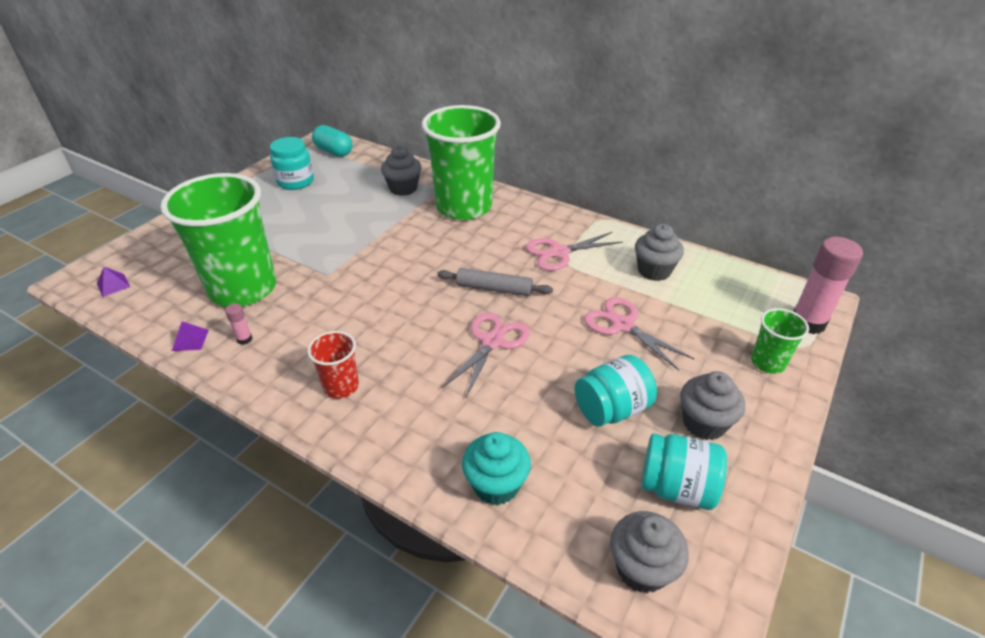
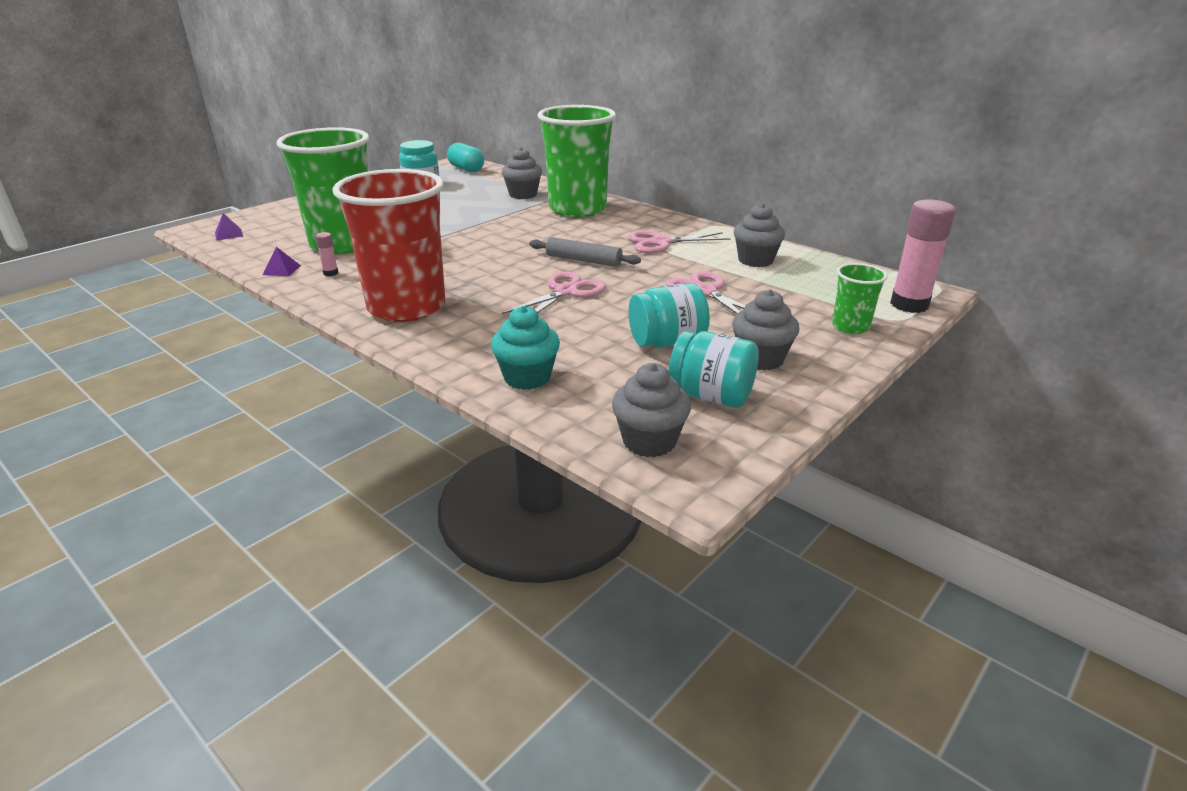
camera: 10 degrees right, 10 degrees down
red cup [307,331,359,399] -> red cup [332,169,445,322], size x2.23

